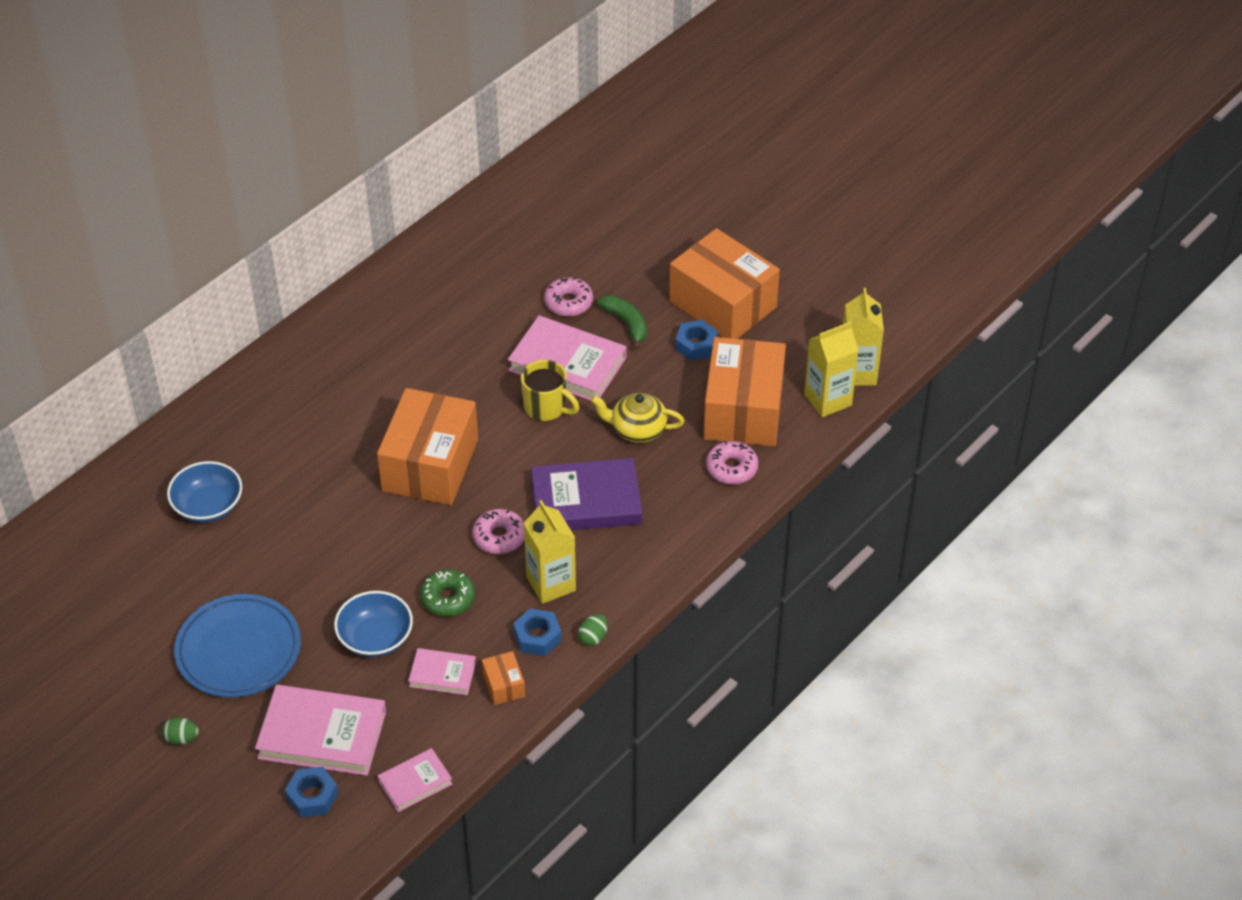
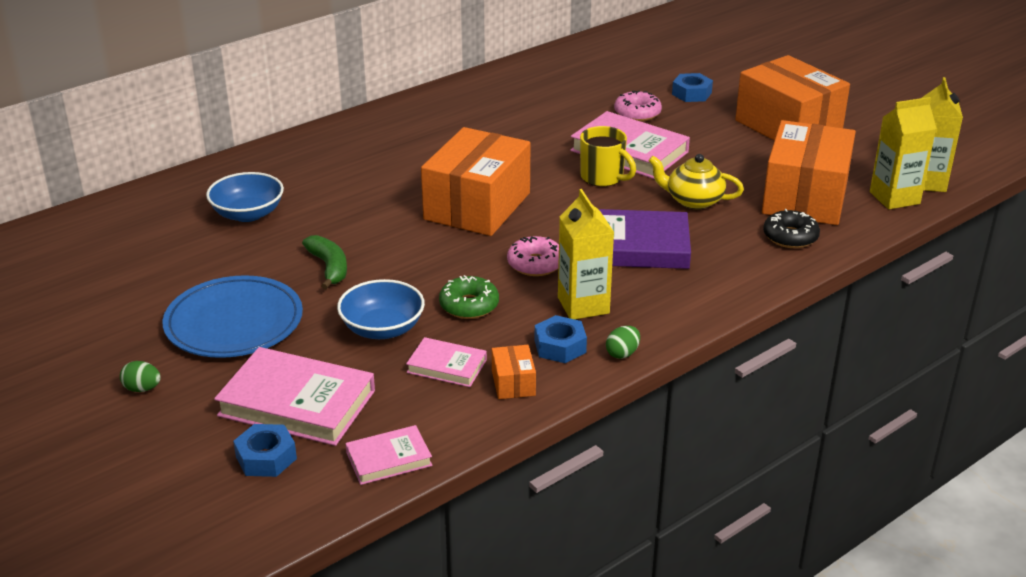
camera: 10 degrees right, 15 degrees down
green banana [597,295,647,350] -> green banana moved to [302,235,347,289]
blue nut [675,320,718,361] -> blue nut moved to [672,73,713,102]
pink donut [706,441,758,485] -> black donut [763,209,820,248]

